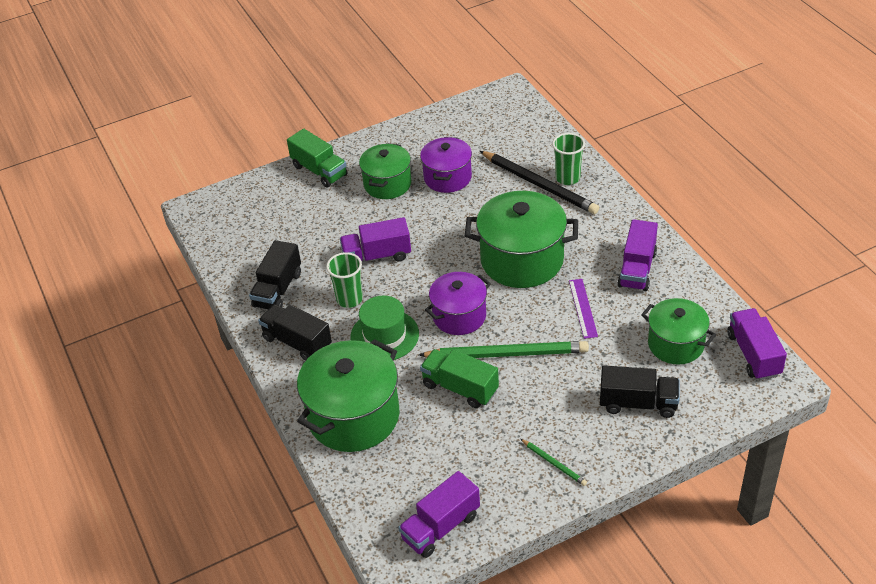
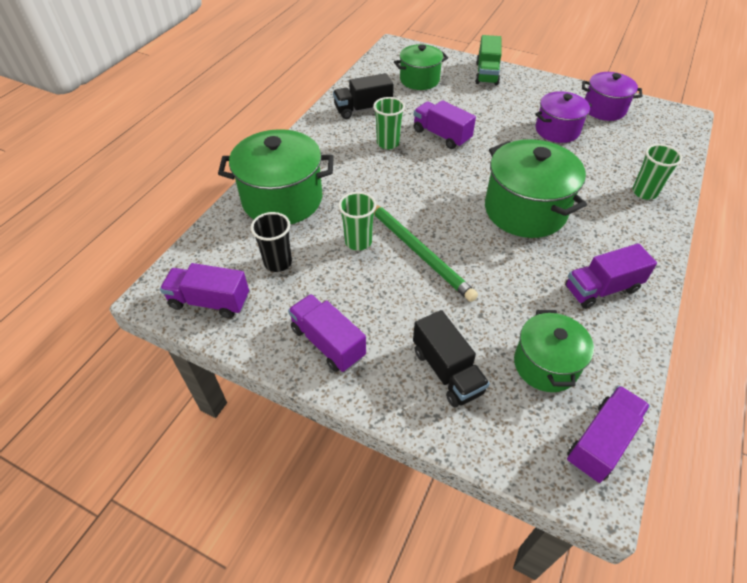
camera: 50 degrees right, 5 degrees up
black truck [258,304,332,361] -> none
green hat [350,295,419,360] -> none
green pot [359,143,411,199] -> green pot moved to [394,44,448,90]
green truck [420,349,499,408] -> green cup [338,192,376,250]
purple pot [425,272,491,335] -> purple pot moved to [582,72,642,121]
black pencil [480,151,599,214] -> none
green pencil [521,439,587,486] -> purple truck [288,294,366,372]
purple ruler [569,279,598,339] -> none
none -> black cup [251,212,292,272]

